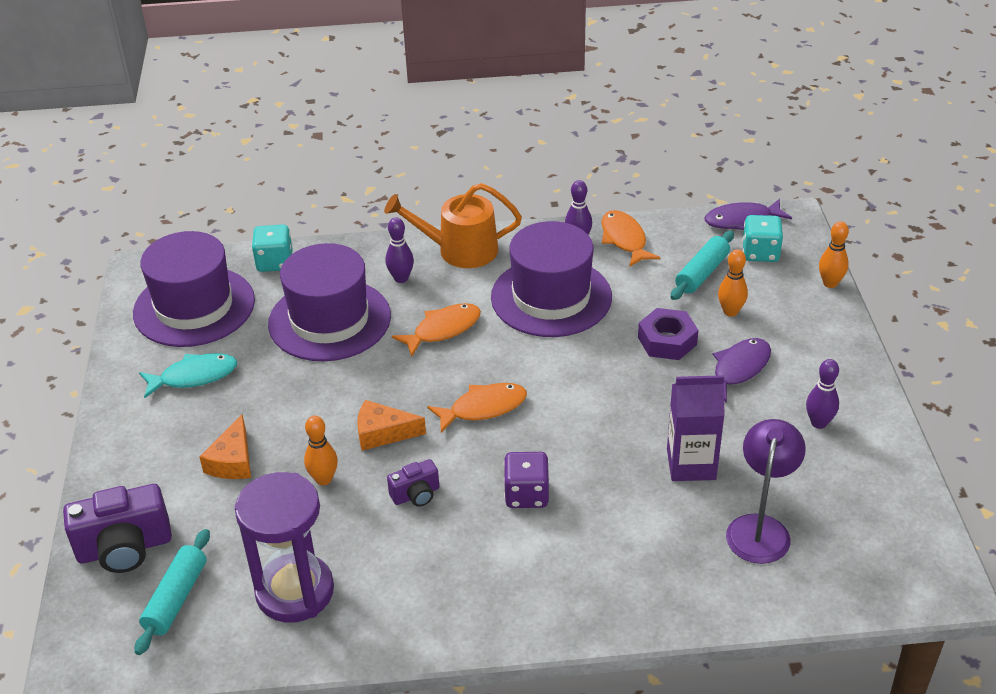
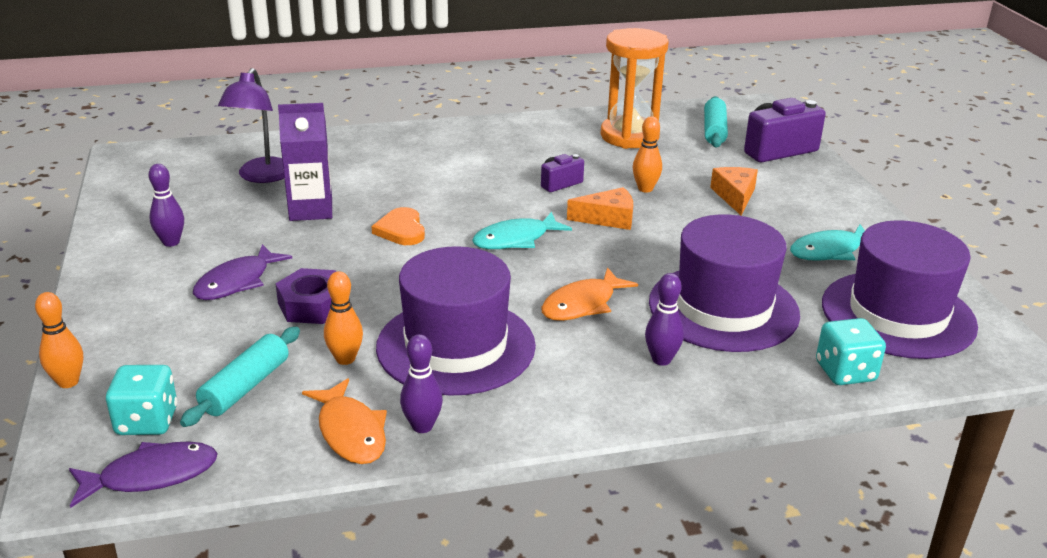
camera: 170 degrees right, 10 degrees down
purple hourglass [235,472,334,623] -> orange hourglass [601,28,669,149]
orange watering can [384,183,522,268] -> none
orange fish [427,383,527,433] -> turquoise fish [472,212,572,249]
purple dice [504,452,550,508] -> none
orange bowling pin [718,249,748,317] -> orange bowling pin moved to [324,271,363,365]
none -> orange heart [371,207,425,245]

